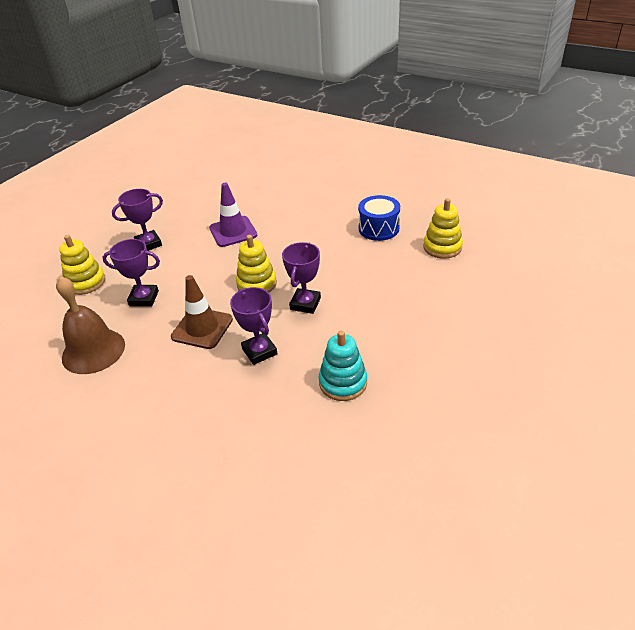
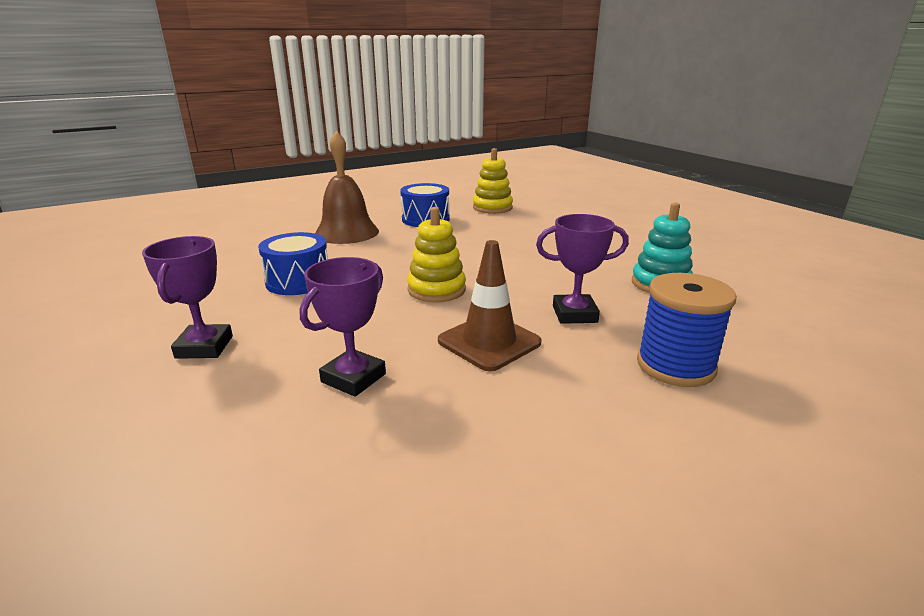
camera: 65 degrees left, 15 degrees down
brown bell [56,276,125,374] -> brown bell moved to [315,131,379,244]
yellow stacking toy [59,235,105,295] -> none
purple traffic cone [209,183,257,247] -> blue drum [258,232,328,295]
purple trophy [282,242,321,314] -> none
none -> blue spool [637,273,736,387]

